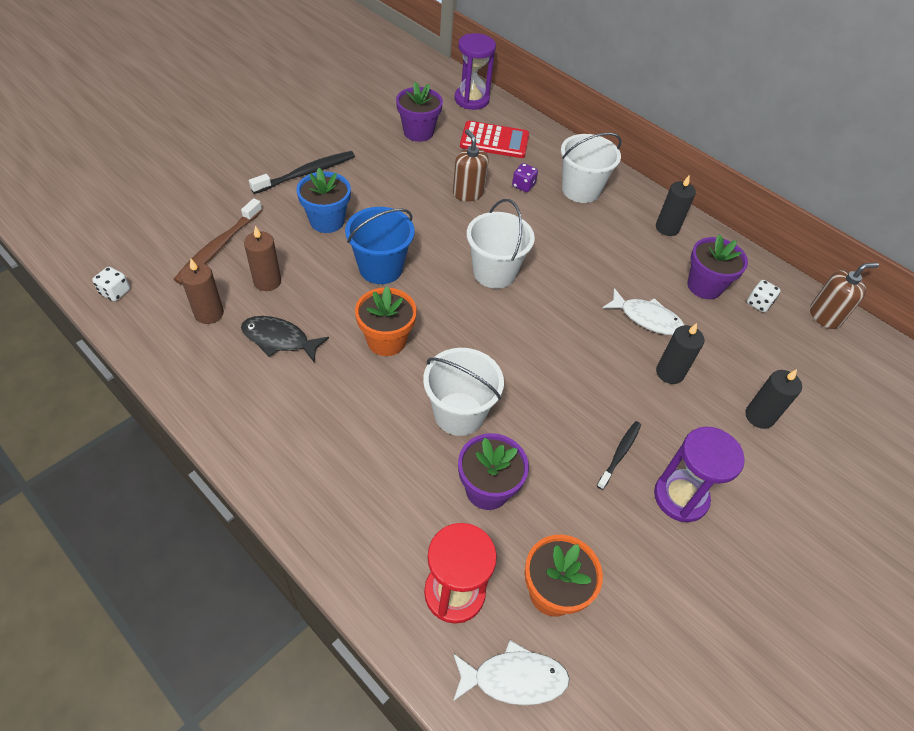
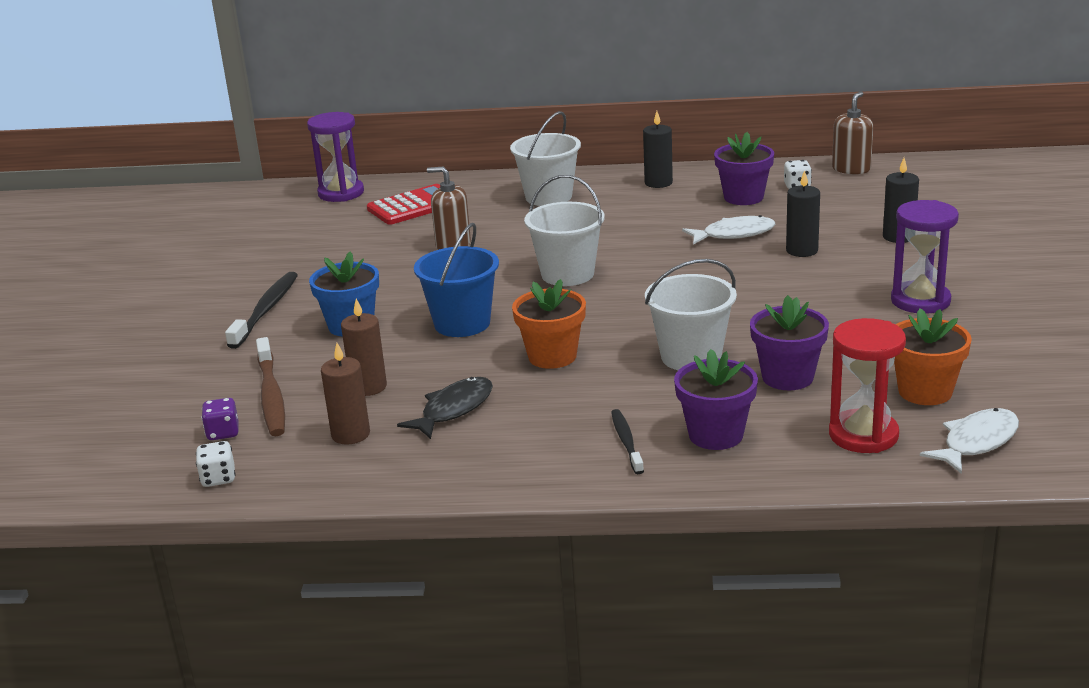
camera: 35 degrees left, 25 degrees down
black fish [241,316,329,362] -> black fish turned 150 degrees clockwise [397,377,493,439]
purple flower pot [396,82,443,142] -> purple flower pot moved to [674,349,758,450]
purple dice [512,163,538,192] -> purple dice moved to [201,398,238,440]
black toothbrush [597,421,641,490] -> black toothbrush moved to [611,409,644,474]

